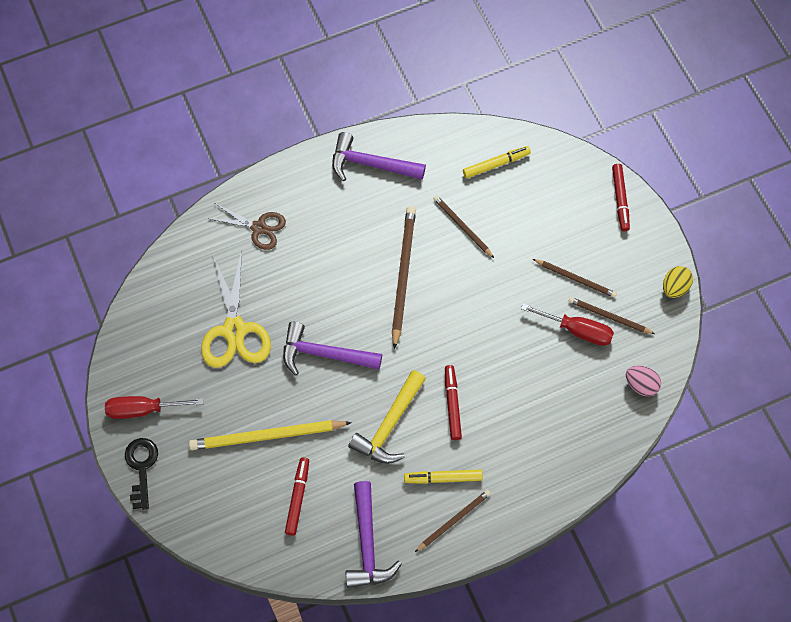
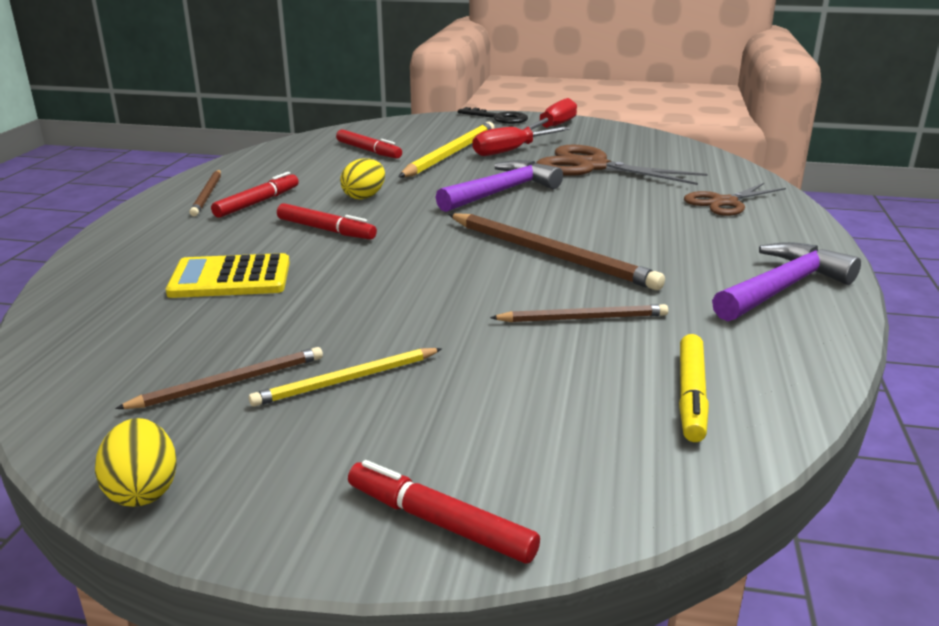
camera: 125 degrees right, 40 degrees down
yellow scissors [201,250,271,368] -> brown scissors [536,144,707,185]
purple hammer [345,481,402,588] -> none
yellow hammer [348,370,426,464] -> yellow egg [340,158,385,200]
yellow marker [404,470,483,484] -> red marker [211,172,299,218]
red screwdriver [521,304,614,346] -> red screwdriver moved to [473,127,570,156]
brown pencil [533,259,617,298] -> yellow pencil [249,348,442,407]
pink egg [626,366,661,396] -> none
none -> yellow calculator [166,253,290,298]

